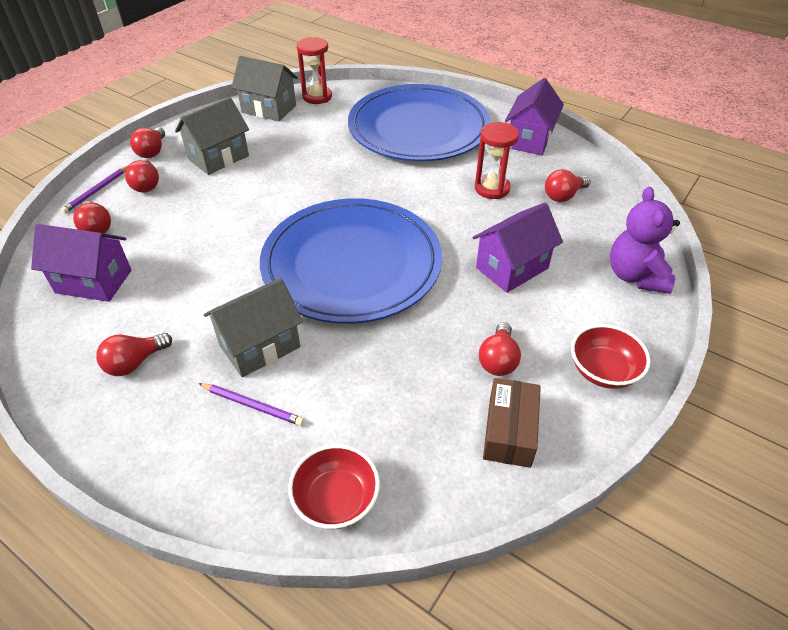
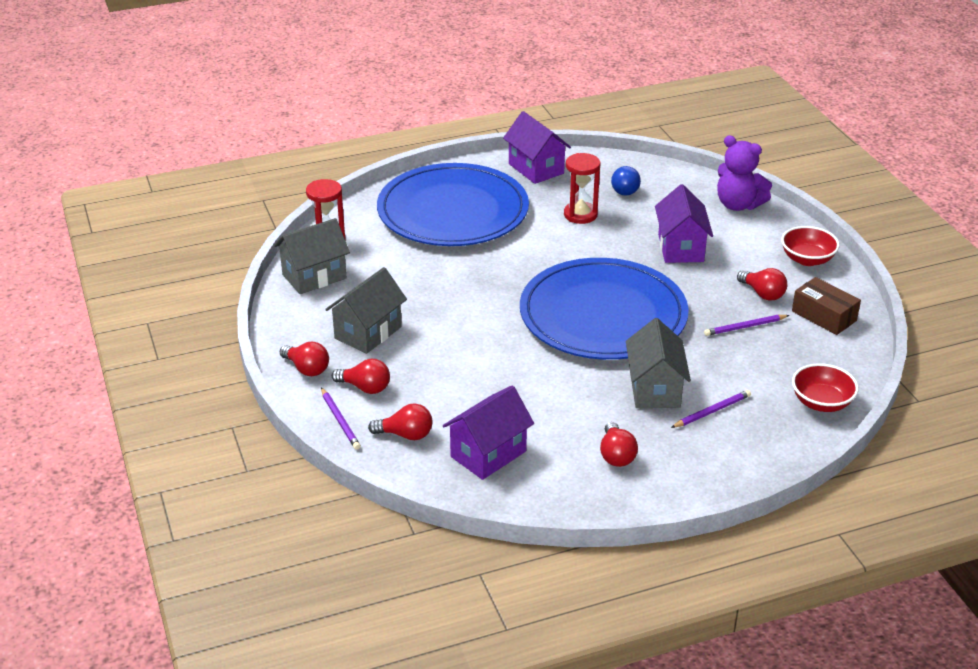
camera: 55 degrees left, 10 degrees down
grey house [175,97,249,175] -> grey house turned 45 degrees clockwise [325,267,407,354]
red light bulb [545,169,590,202] -> blue light bulb [611,166,641,196]
none -> purple pencil [704,315,789,336]

